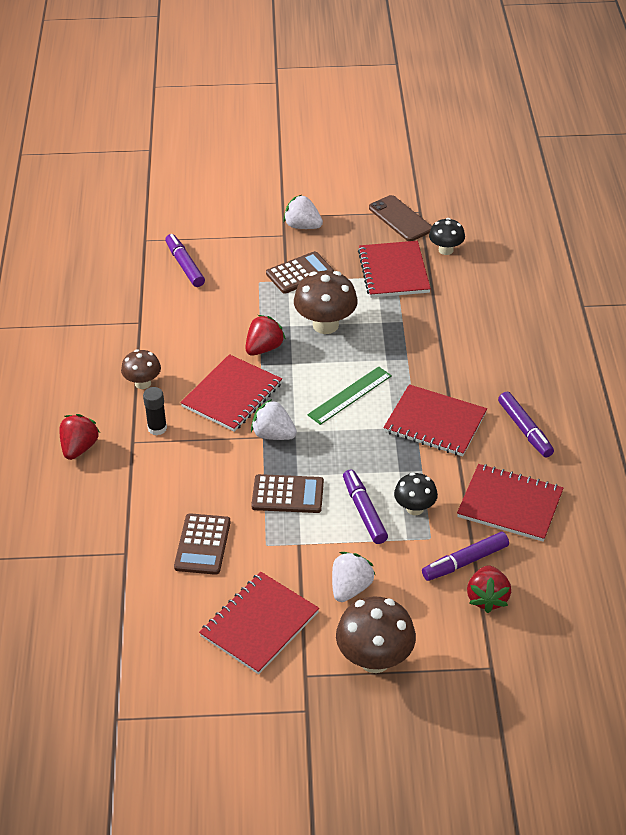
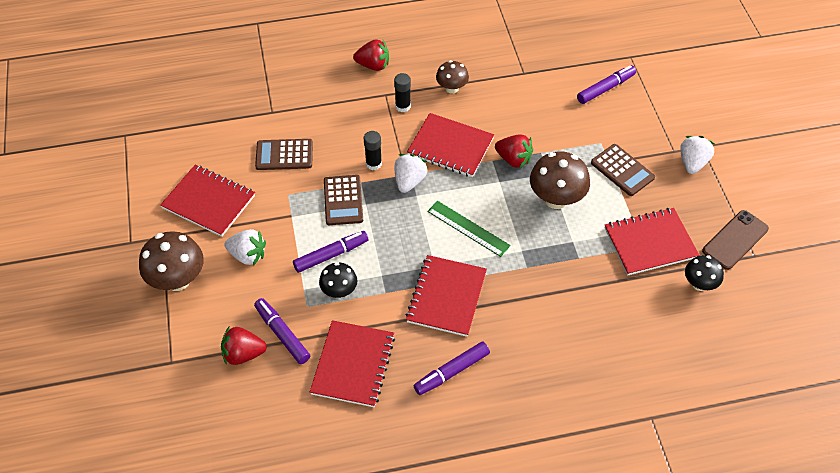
camera: 80 degrees right, 10 degrees up
none -> black glue stick [364,131,382,170]

